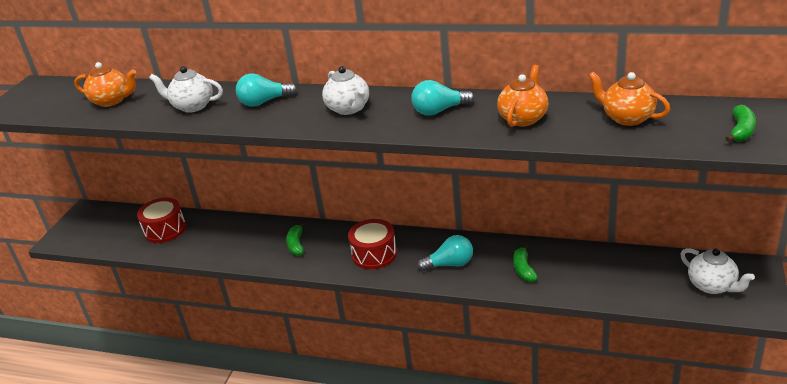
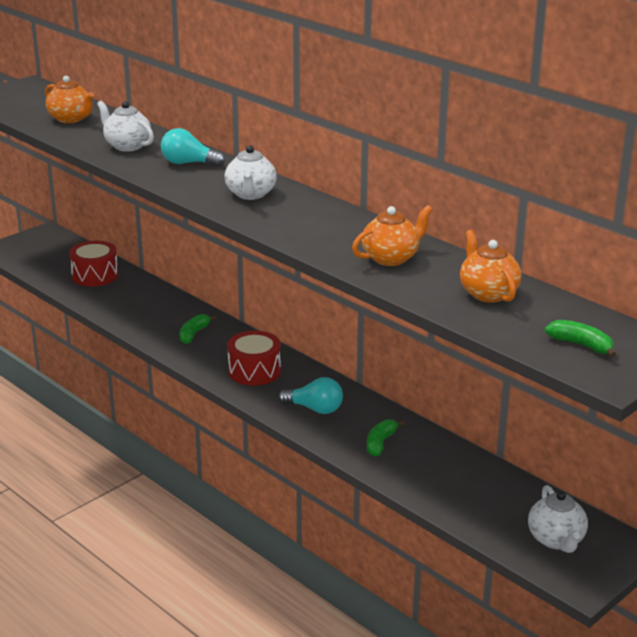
camera: 25 degrees right, 5 degrees down
turquoise light bulb [411,80,474,116] -> none
green banana [725,105,756,142] -> green banana turned 105 degrees counterclockwise [545,320,616,358]

